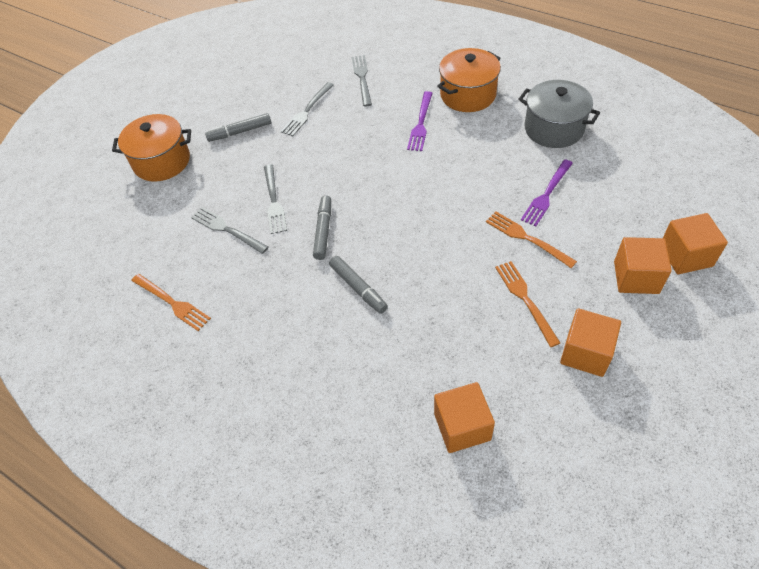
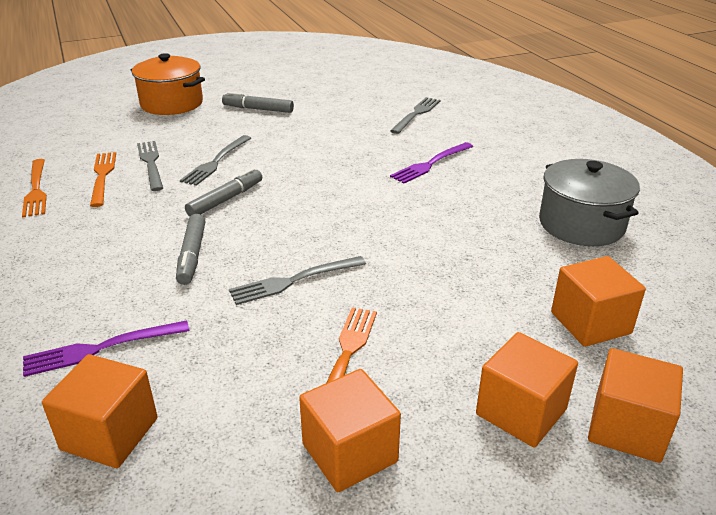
camera: 30 degrees right, 20 degrees down
grey fork [281,82,334,136] -> grey fork moved to [229,256,366,305]
orange pot [437,48,501,112] -> none
orange fork [486,212,577,268] -> orange fork moved to [90,152,116,207]
purple fork [521,160,573,226] -> purple fork moved to [23,320,189,377]
none -> orange cube [551,256,646,347]

